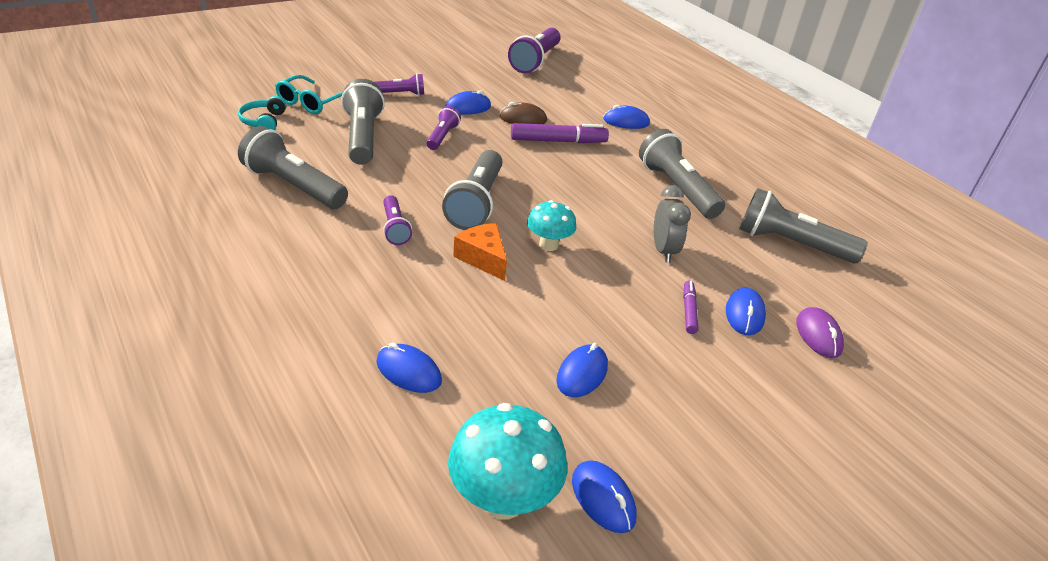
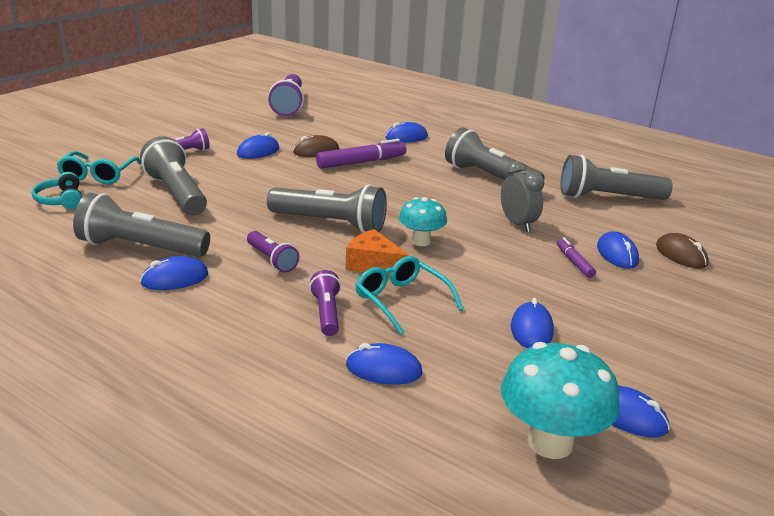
camera: 20 degrees left, 10 degrees down
purple flashlight [426,106,461,150] -> purple flashlight moved to [309,270,341,336]
grey flashlight [442,150,503,230] -> grey flashlight turned 60 degrees counterclockwise [267,184,387,233]
purple mouse [796,307,844,358] -> brown mouse [656,233,709,269]
none -> blue mouse [140,256,208,290]
none -> turquoise glasses [356,256,463,335]

